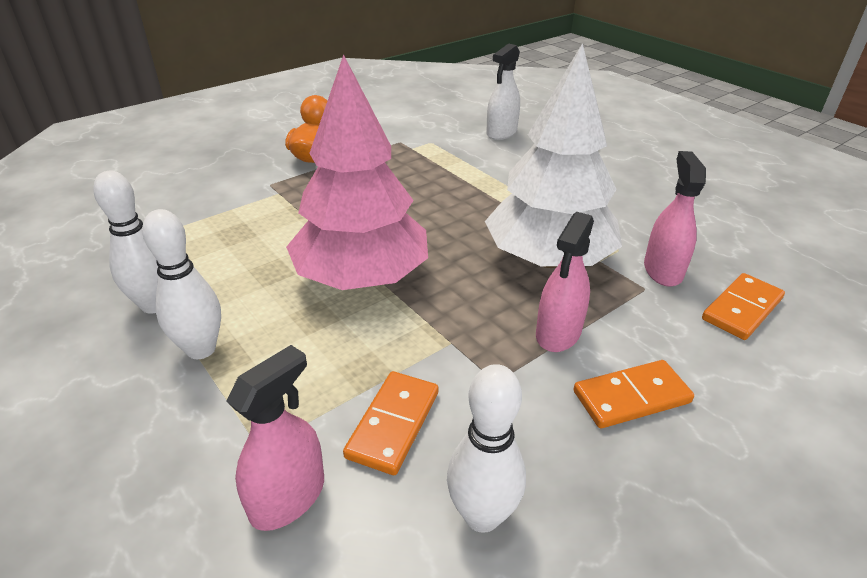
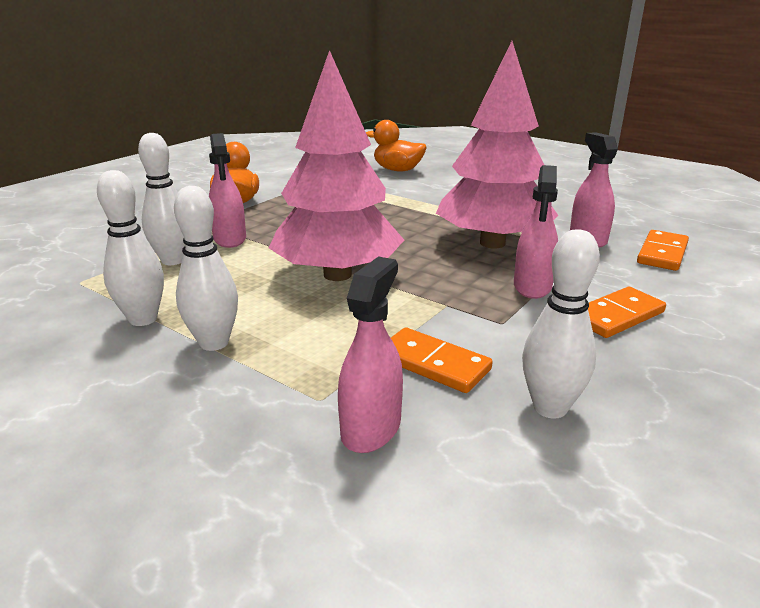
camera: 15 degrees left, 10 degrees down
orange domino [343,371,439,475] -> orange domino turned 60 degrees counterclockwise [391,327,493,393]
white tree [485,43,622,268] -> pink tree [436,41,559,248]
white spray bottle [486,43,520,140] -> orange duck [366,120,427,172]
none -> white bowling pin [138,133,185,265]
none -> pink spray bottle [209,133,246,248]

